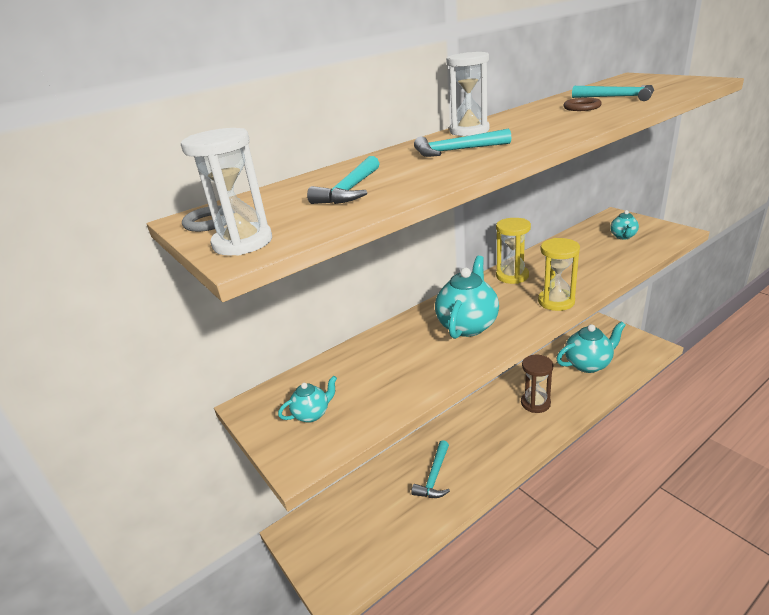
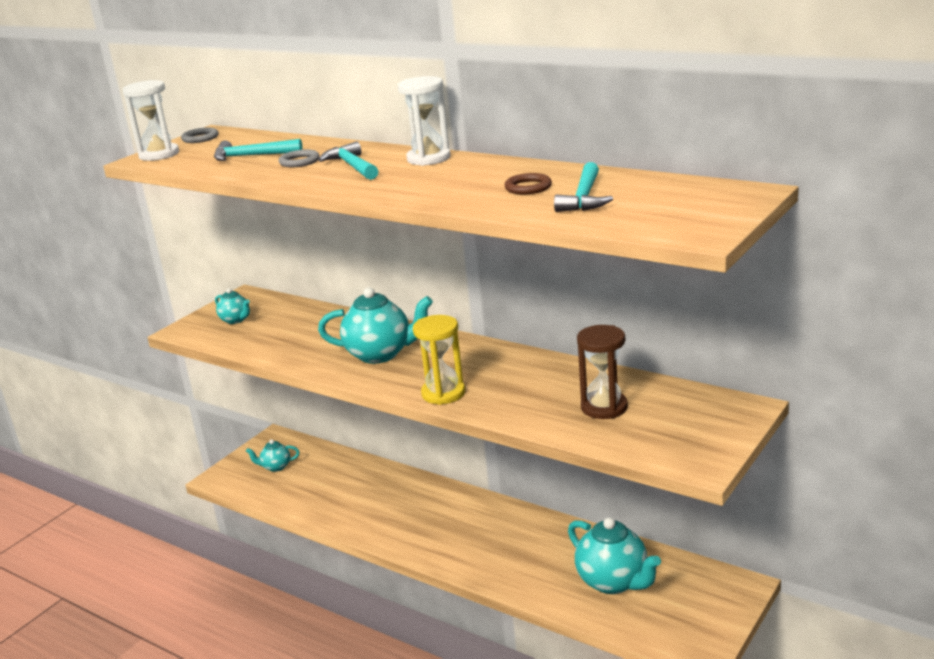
camera: 70 degrees right, 5 degrees down
turquoise hammer [411,440,450,498] -> none
yellow hourglass [496,218,531,284] -> none
brown hourglass [521,355,553,413] -> brown hourglass moved to [577,325,628,419]
turquoise teapot [610,210,639,240] -> turquoise teapot moved to [246,439,300,472]
none -> grey ring [279,149,320,167]

